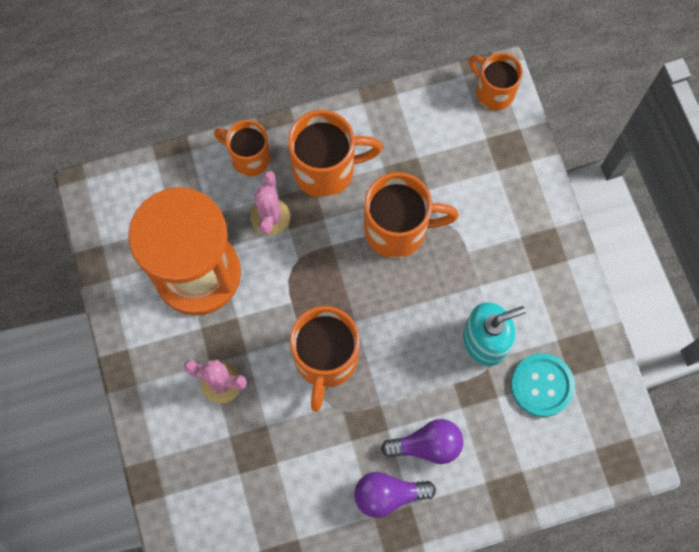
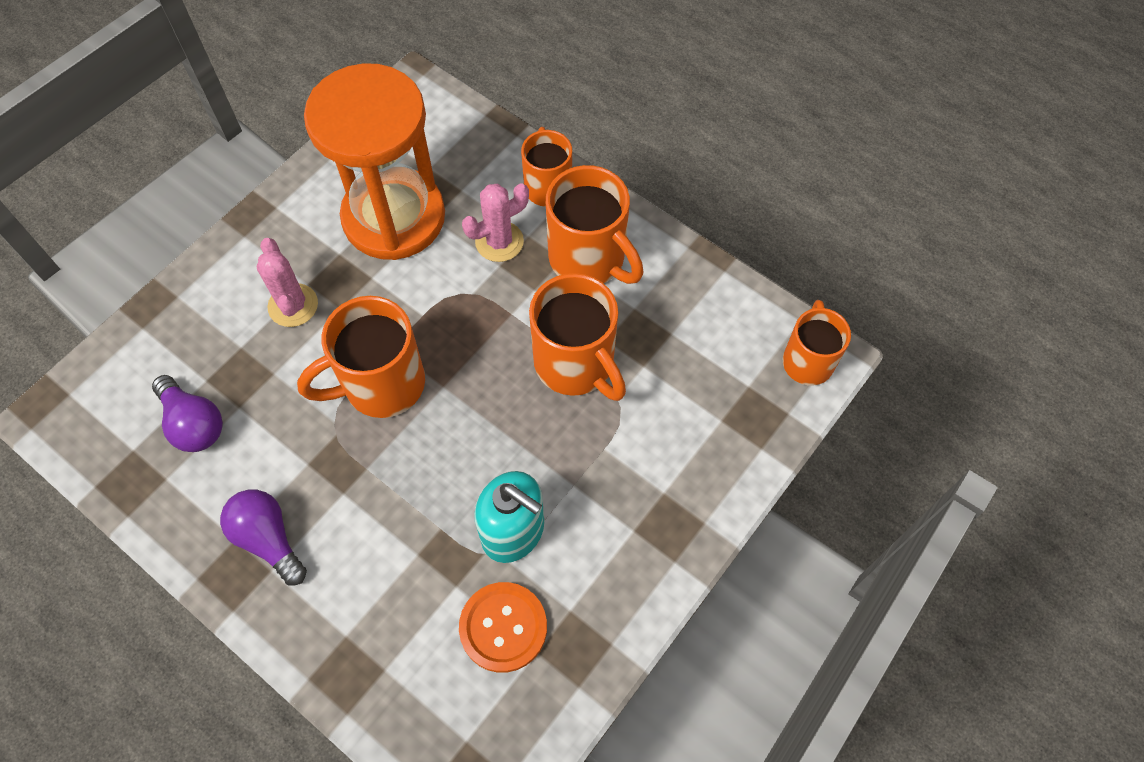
camera: 55 degrees right, 10 degrees down
purple light bulb [381,419,463,464] -> purple light bulb moved to [152,375,223,452]
turquoise button [511,353,575,417] -> orange button [459,582,547,673]

